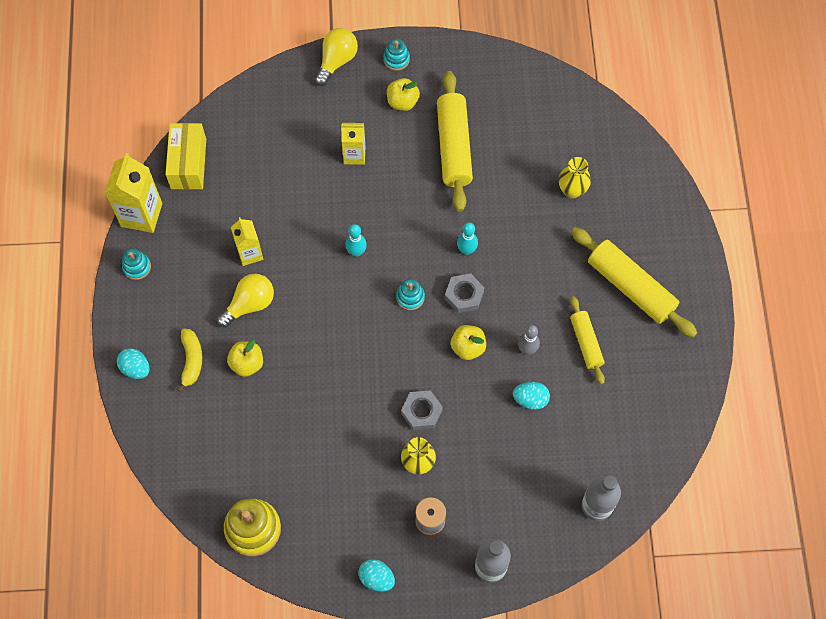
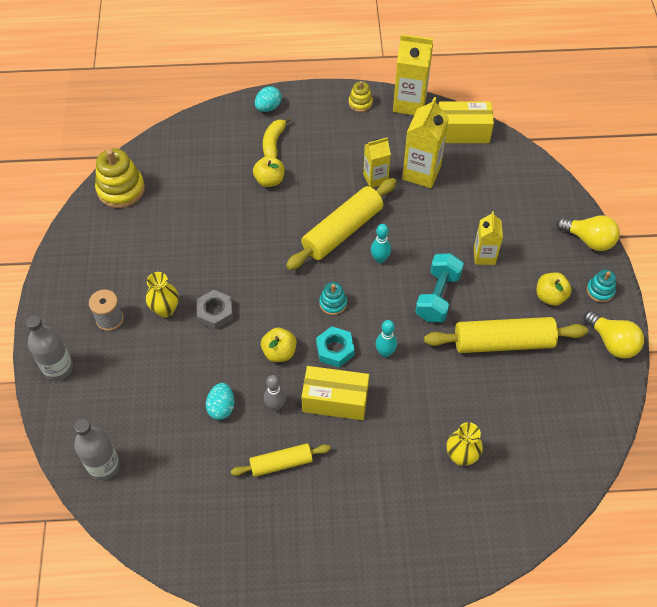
camera: 90 degrees right, 10 degrees down
turquoise stacking toy [122,248,151,280] -> yellow stacking toy [348,81,373,112]
yellow banana [177,329,202,392] -> yellow banana turned 105 degrees clockwise [263,117,291,158]
yellow light bulb [217,274,274,328] -> yellow light bulb moved to [584,311,644,359]
turquoise egg [358,559,395,592] -> none
grey nut [445,274,484,313] -> turquoise nut [316,326,355,367]
yellow rolling pin [571,227,697,337] -> yellow rolling pin moved to [286,178,397,270]
none -> yellow box [301,366,369,420]
none -> yellow carton [402,97,449,188]
none -> turquoise dumbbell [415,253,464,322]

